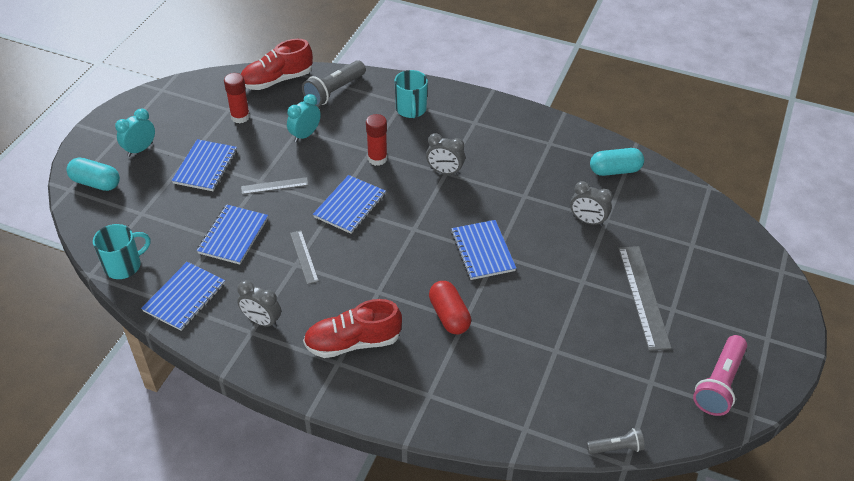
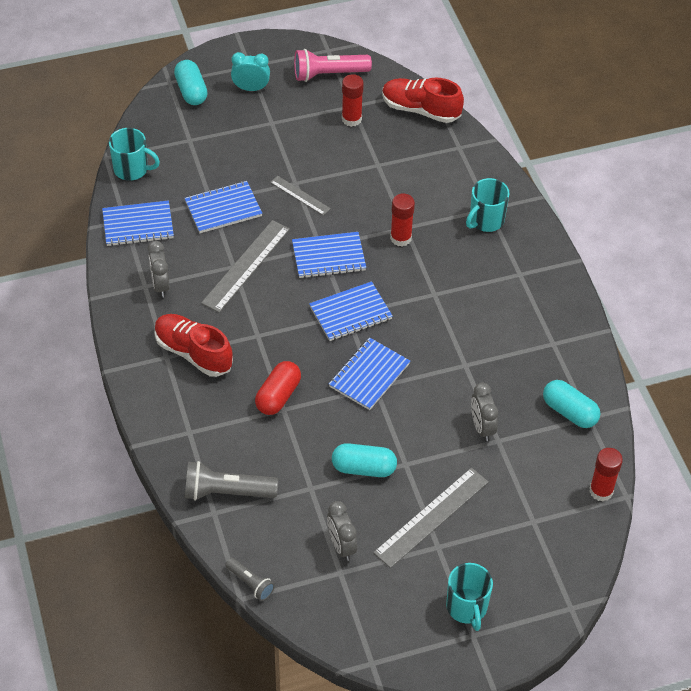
camera: 50 degrees right, 5 degrees up
blue notebook [172,139,237,191] -> blue notebook moved to [309,281,393,341]
turquoise clock [287,94,321,142] -> none
grey ruler [290,230,319,284] -> grey ruler [201,220,290,313], size x1.78
grey flashlight [302,60,366,107] -> grey flashlight moved to [185,461,278,501]
grey clock [426,133,465,175] -> grey clock moved to [327,501,357,561]
pink flashlight [693,335,747,416] -> pink flashlight moved to [294,49,372,82]
none -> turquoise capsule [332,443,397,477]
none -> turquoise mug [446,563,493,631]
none -> red glue stick [589,448,623,501]

